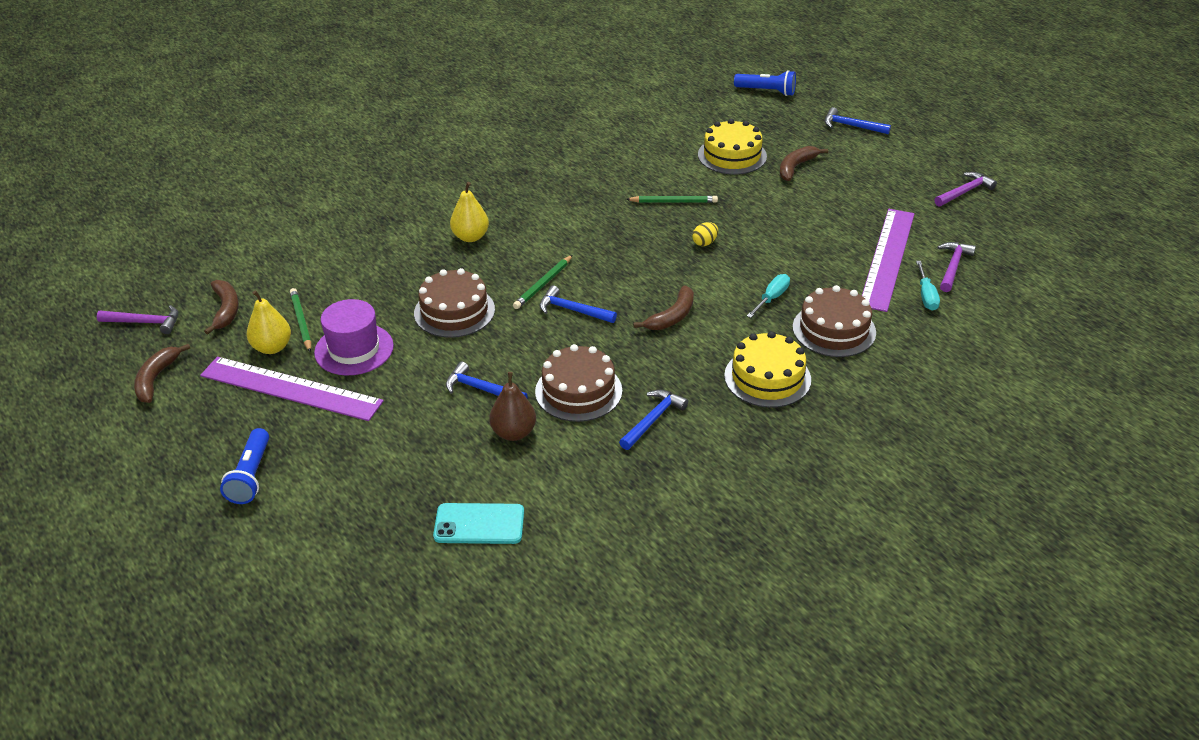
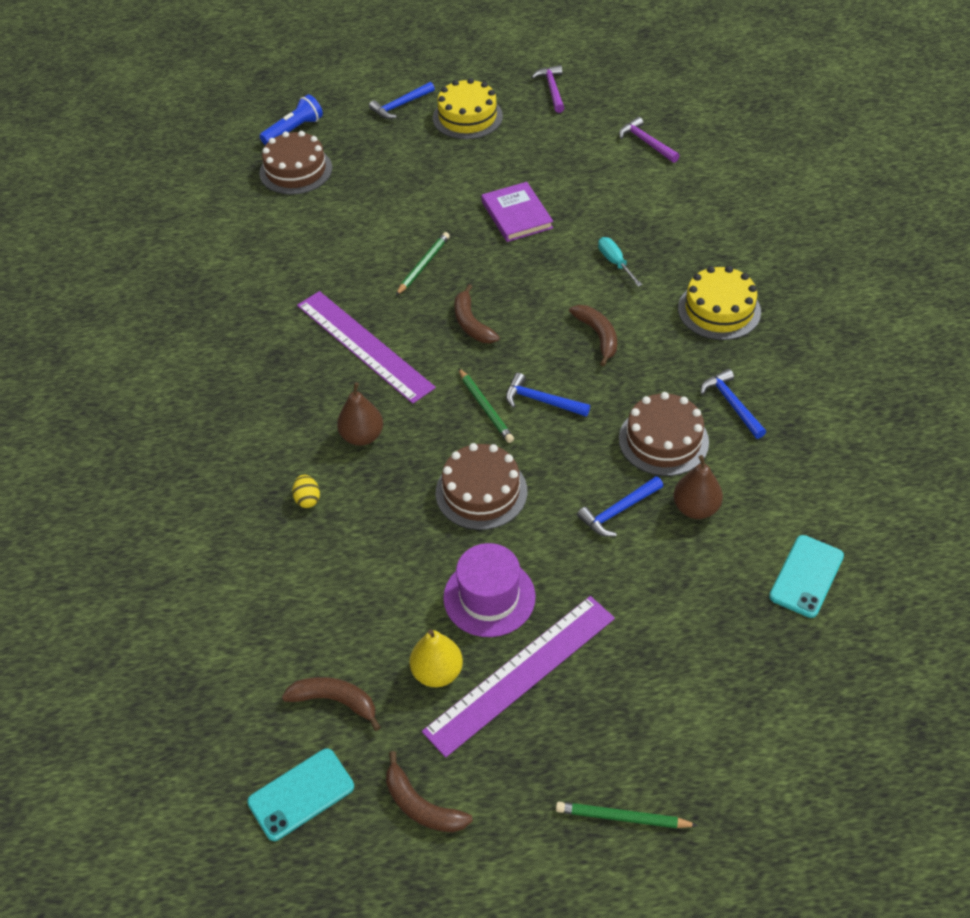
camera: 60 degrees left, 10 degrees up
purple hammer [97,305,178,334] -> turquoise phone [247,748,354,841]
blue flashlight [220,428,269,504] -> none
green pencil [290,288,311,352] -> green pencil moved to [556,802,698,828]
yellow pear [450,182,489,242] -> brown pear [337,382,383,446]
blue hammer [540,285,617,323] -> blue hammer turned 60 degrees clockwise [506,373,590,417]
yellow egg [692,222,718,246] -> yellow egg moved to [292,475,320,508]
yellow cake [698,119,767,175] -> yellow cake moved to [433,78,503,139]
brown banana [780,146,828,181] -> brown banana moved to [454,284,500,343]
brown cake [793,285,876,357] -> brown cake moved to [259,131,332,195]
purple ruler [862,209,914,312] -> purple ruler moved to [297,291,436,404]
turquoise screwdriver [916,261,940,311] -> none
none -> purple book [482,182,553,242]

